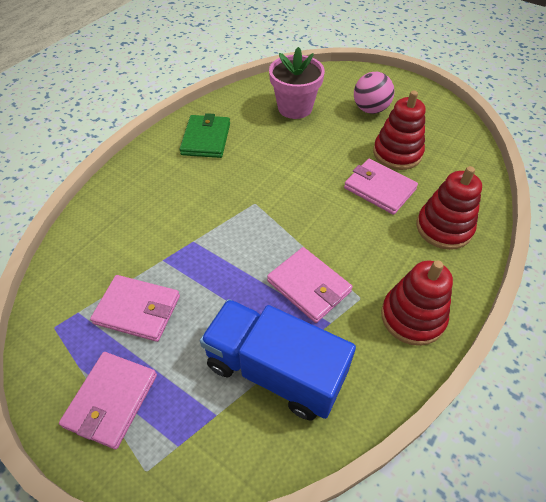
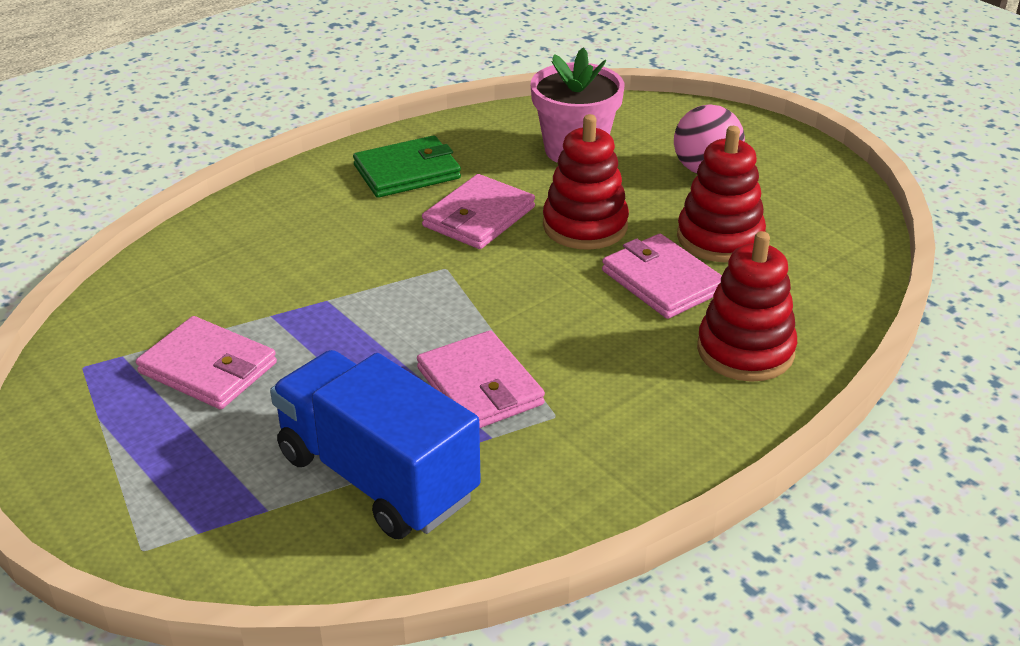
camera: 15 degrees right, 15 degrees down
pink wallet [59,352,157,449] -> pink wallet moved to [422,174,535,249]
green wallet [180,113,230,158] -> green wallet turned 45 degrees clockwise [353,135,461,198]
red stacking toy [381,260,453,346] -> red stacking toy moved to [543,114,629,250]

